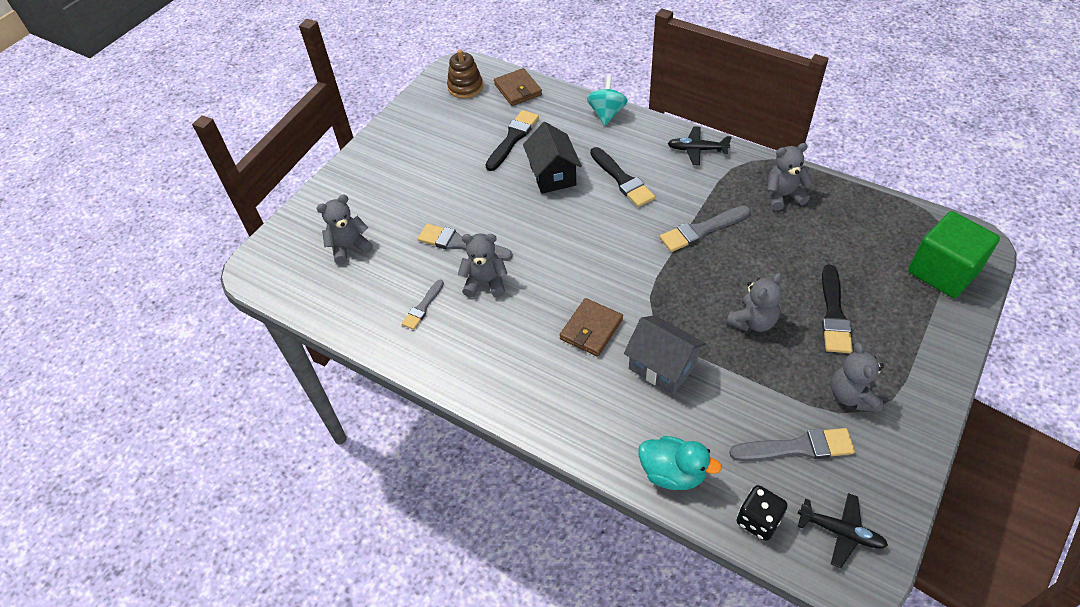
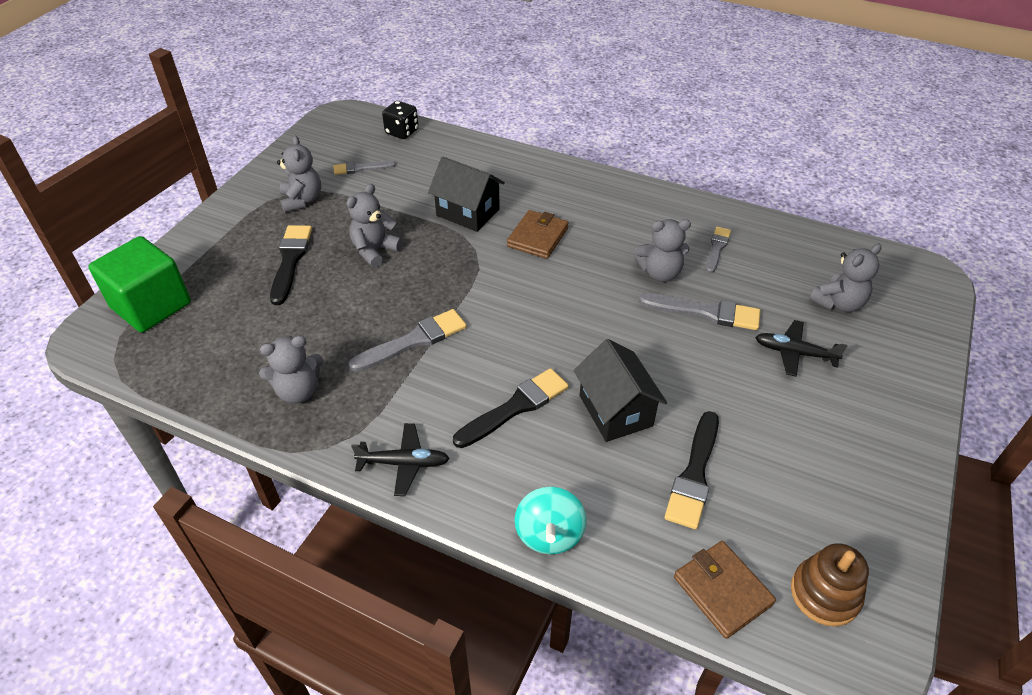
camera: 170 degrees right, 5 degrees down
black brush [590,147,655,207] -> black brush turned 90 degrees clockwise [453,368,569,448]
grey house [624,315,706,395] -> black house [428,157,505,232]
turquoise duck [638,436,722,490] -> none
grey brush [729,428,855,461] -> grey brush [334,161,396,175], size x0.62
black plane [798,493,888,568] -> black plane moved to [755,320,847,377]

